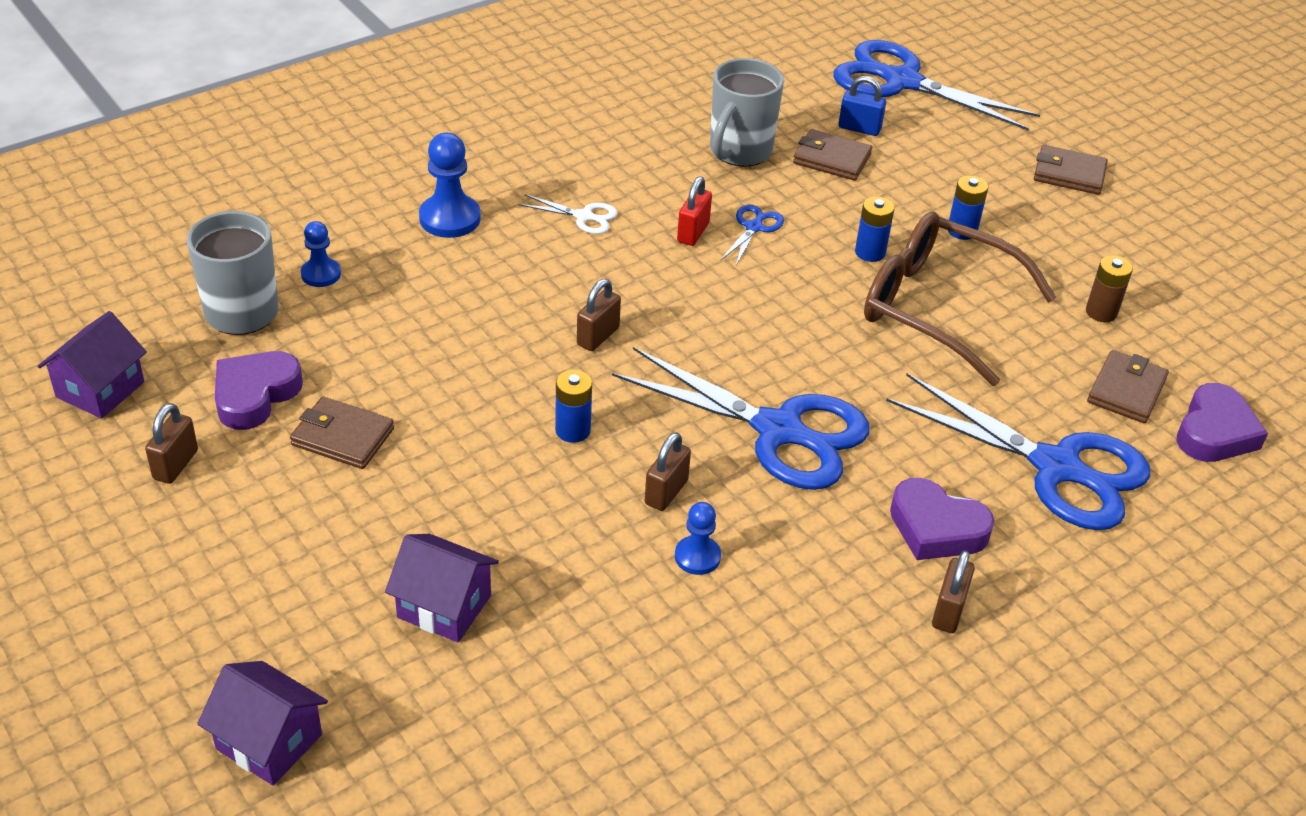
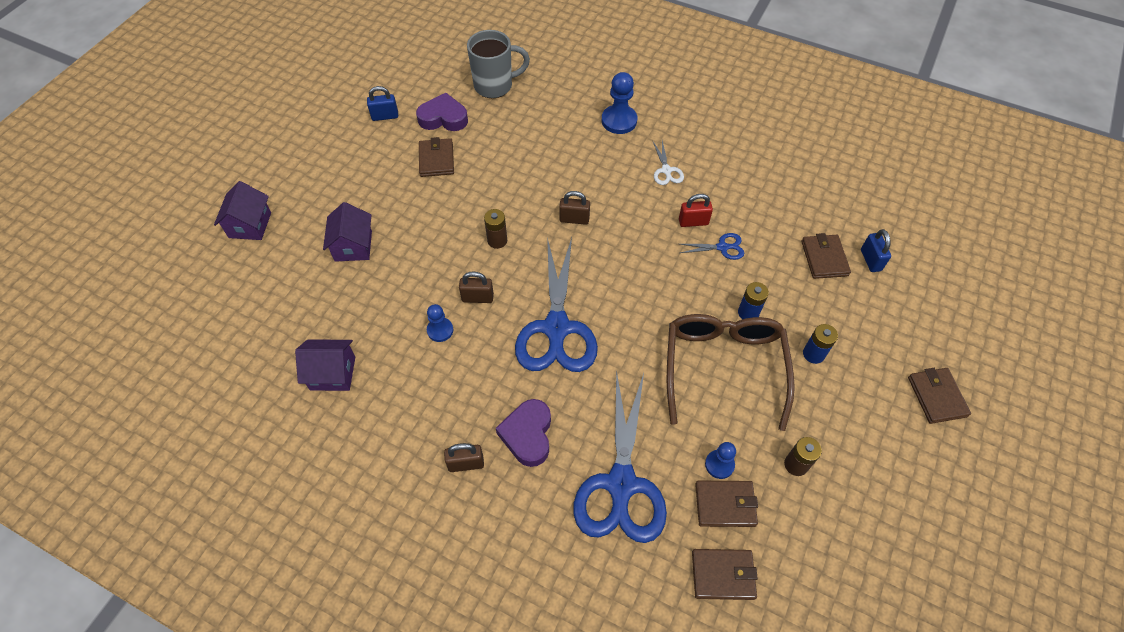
camera: 65 degrees right, 15 degrees up
purple house [38,311,147,419] -> purple house moved to [295,340,355,391]
brown padlock [145,403,198,484] -> blue padlock [367,86,398,121]
blue pawn [301,221,341,287] -> blue pawn moved to [705,442,736,479]
blue battery [555,370,592,443] -> brown battery [484,209,507,249]
grey mug [710,58,784,167] -> none
blue scissors [833,40,1040,130] -> none
purple heart [1177,383,1268,462] -> brown wallet [692,549,758,600]

